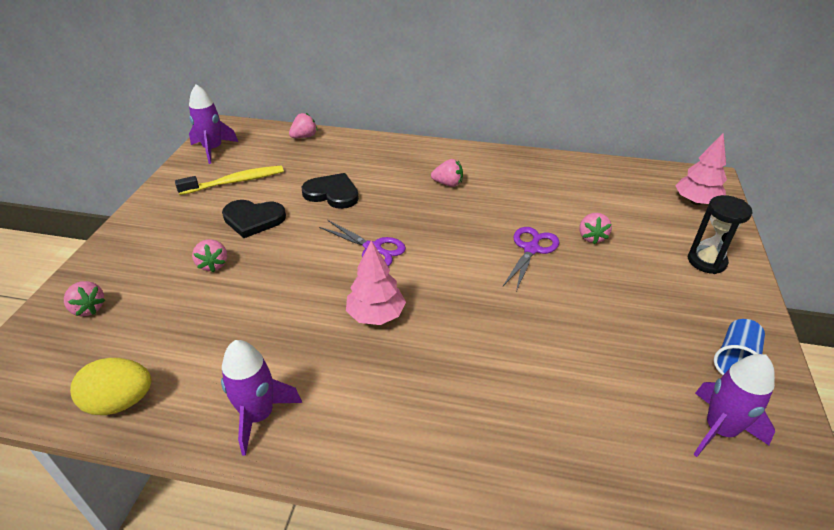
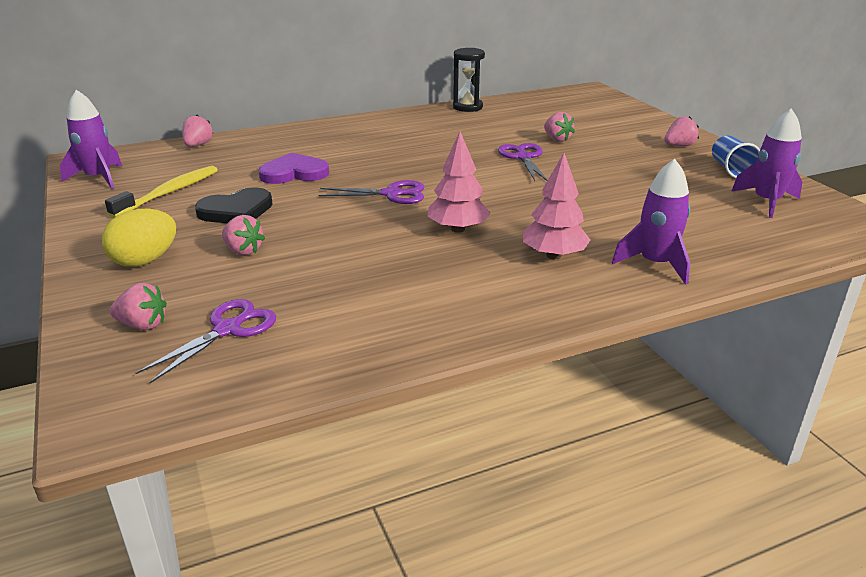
camera: 35 degrees left, 10 degrees down
yellow egg [70,358,152,415] -> yellow egg moved to [102,209,176,267]
purple rocket [221,340,302,456] -> purple rocket moved to [612,159,690,285]
black heart [302,173,359,209] -> purple heart [258,153,329,184]
pink strawberry [431,159,463,187] -> pink strawberry moved to [664,116,699,146]
pink tree [675,133,727,205] -> pink tree moved to [523,153,590,259]
black hourglass [688,195,752,274] -> black hourglass moved to [453,48,485,112]
none -> purple scissors [136,299,276,383]

